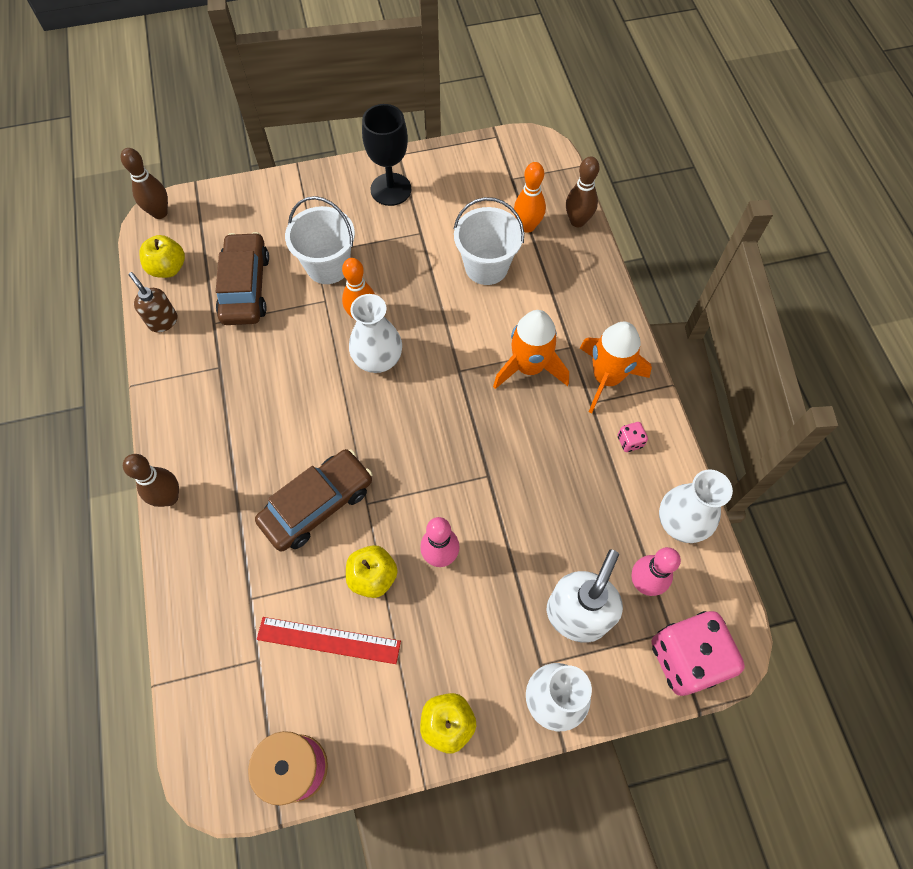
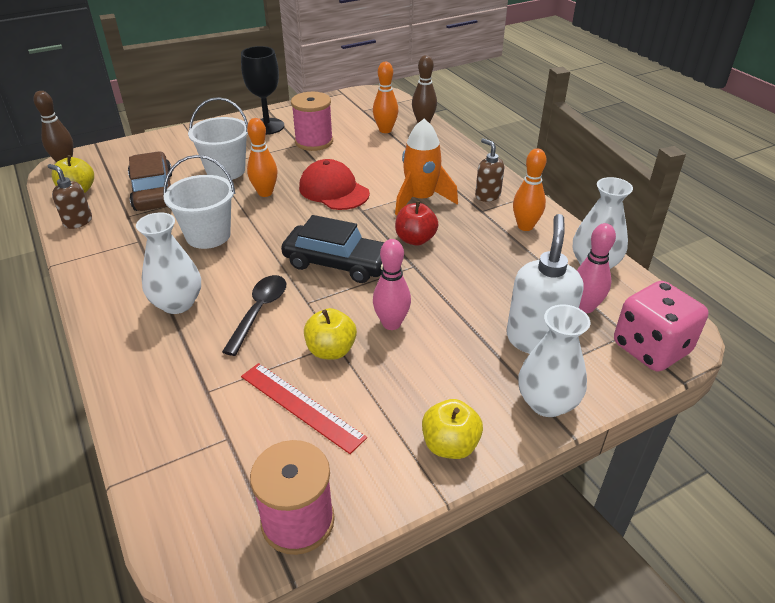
camera: 15 degrees left, 25 degrees down
brown bowling pin [123,454,179,507] -> none
brown car [255,449,372,551] -> black spoon [222,275,287,356]
red ruler [257,617,401,664] -> red ruler turned 45 degrees clockwise [241,363,367,454]
white vase [349,294,402,373] -> white vase moved to [136,212,201,314]
white bucket [454,197,524,285] -> white bucket moved to [163,155,235,249]
orange rocket [580,322,652,414] -> brown soap dispenser [475,138,504,202]
pink dice [618,422,648,452] -> orange bowling pin [513,148,547,231]
none -> black car [281,215,385,283]
none -> pink spool [291,92,333,151]
none -> red cap [299,159,370,210]
none -> red apple [395,201,439,245]

